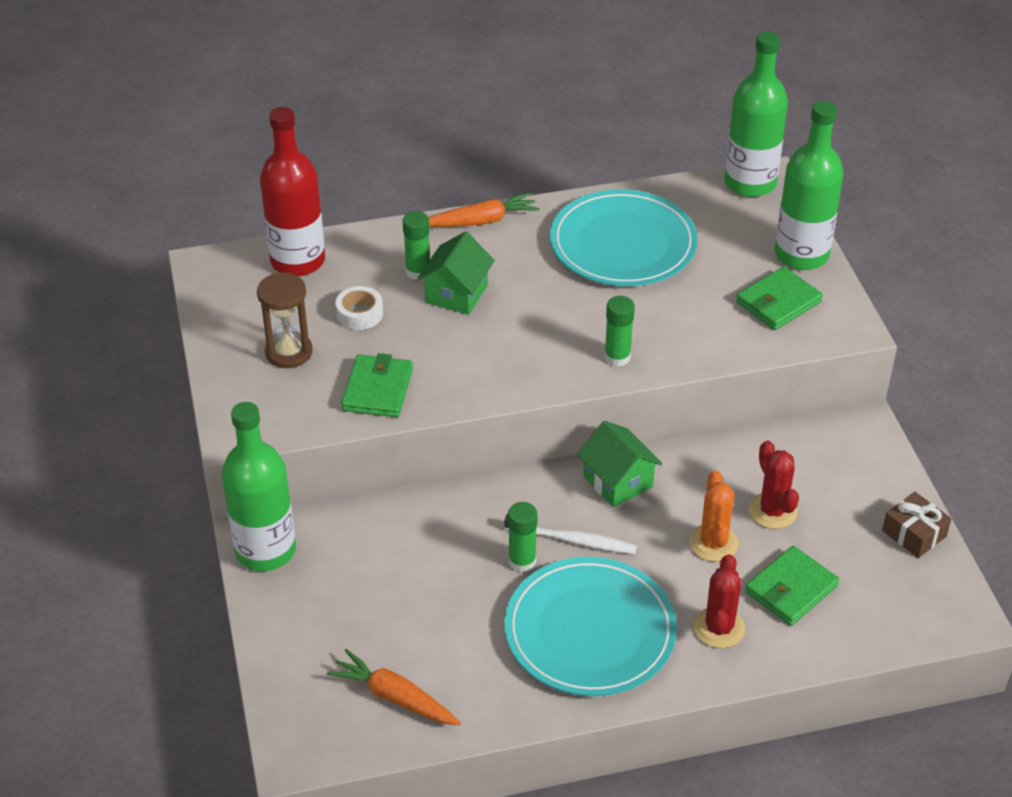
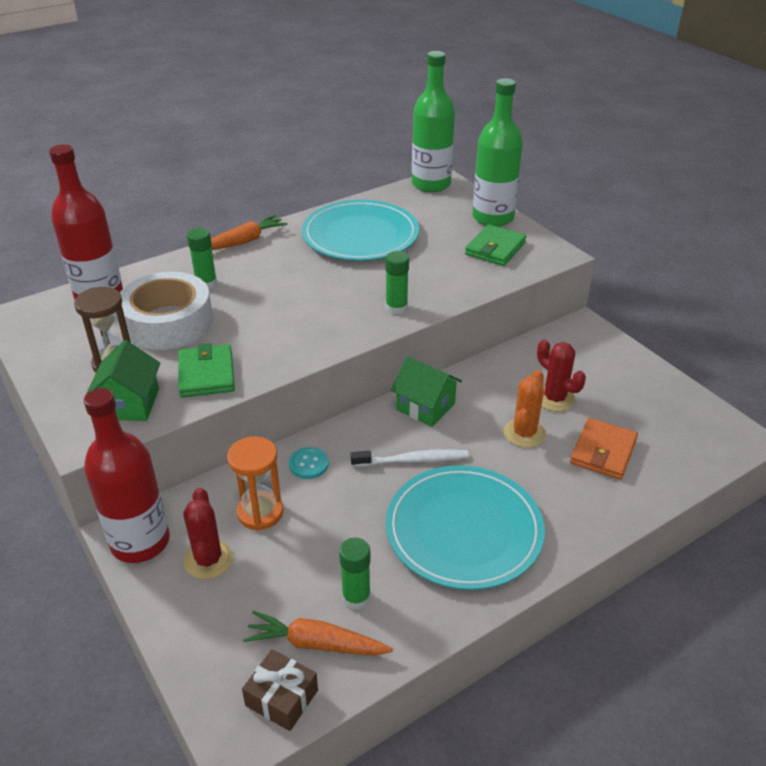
camera: 20 degrees left, 5 degrees down
green bottle [222,402,296,571] -> red bottle [84,388,170,563]
white tape [335,286,383,330] -> white tape [120,272,213,350], size x2.17
green house [417,231,495,315] -> green house moved to [86,340,161,421]
green glue stick [508,502,538,572] -> green glue stick moved to [339,538,371,610]
orange cactus [689,471,738,562] -> orange cactus turned 45 degrees clockwise [503,370,546,448]
red cactus [694,554,745,648] -> red cactus moved to [183,488,233,579]
green wallet [745,546,839,626] -> orange wallet [570,418,638,480]
brown gift [882,492,952,558] -> brown gift moved to [242,649,318,731]
none -> orange hourglass [227,436,283,531]
none -> turquoise button [289,447,329,479]

